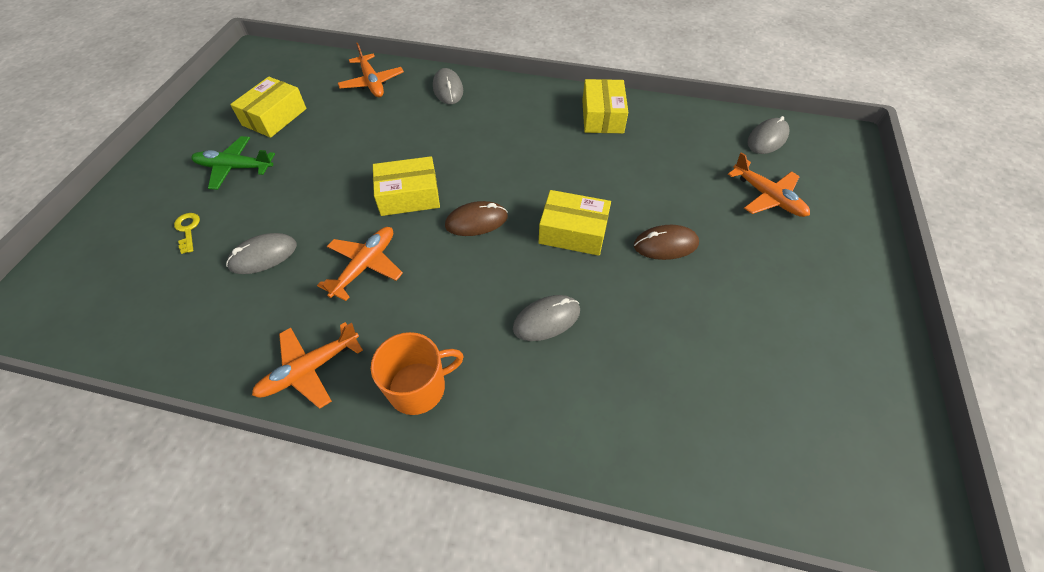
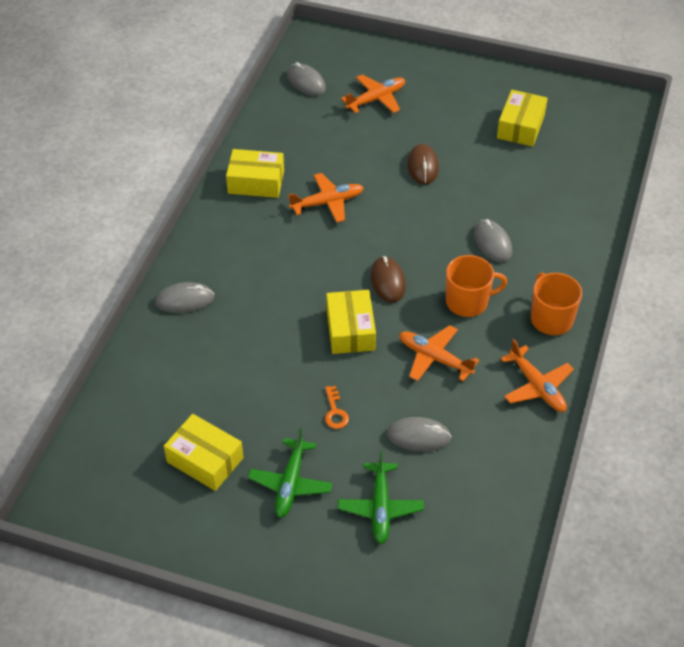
camera: 85 degrees left, 5 degrees down
yellow key [174,213,200,254] -> green plane [338,451,424,544]
grey mouse [226,233,297,274] -> grey mouse turned 60 degrees counterclockwise [387,417,452,452]
orange plane [338,43,404,97] -> orange plane moved to [288,173,364,223]
yellow box [539,190,611,256] -> yellow box moved to [497,90,548,147]
none -> orange key [325,386,349,429]
none -> orange mug [446,255,507,317]

